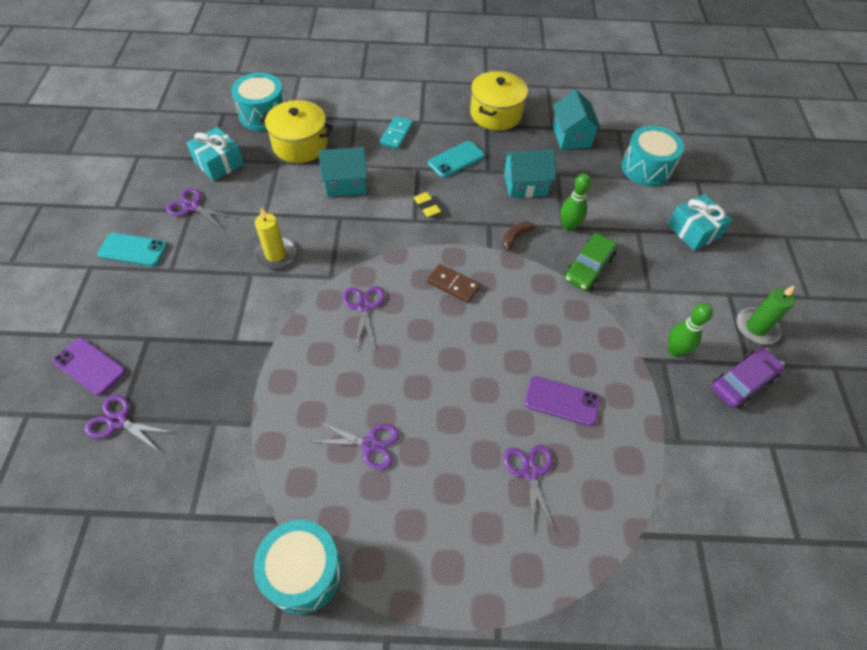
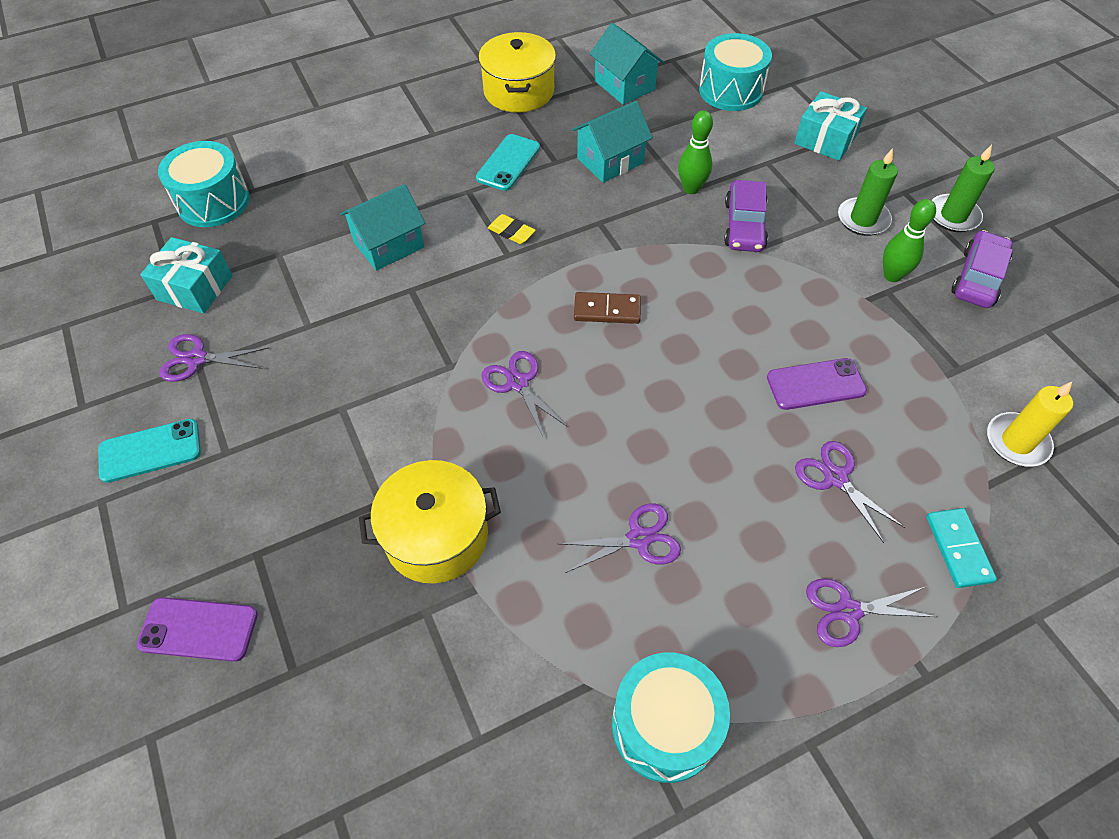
camera: 25 degrees left, 0 degrees up
purple scissors [84,395,174,452] -> purple scissors moved to [806,578,937,647]
yellow candle [254,207,296,269] -> yellow candle moved to [987,382,1073,467]
yellow pot [259,100,333,163] -> yellow pot moved to [359,460,501,583]
turquoise domino [380,116,413,149] -> turquoise domino moved to [926,508,997,588]
brown banana [502,221,540,251] -> none
green car [564,233,618,291] -> purple car [724,180,768,252]
none -> green candle [838,148,898,236]

